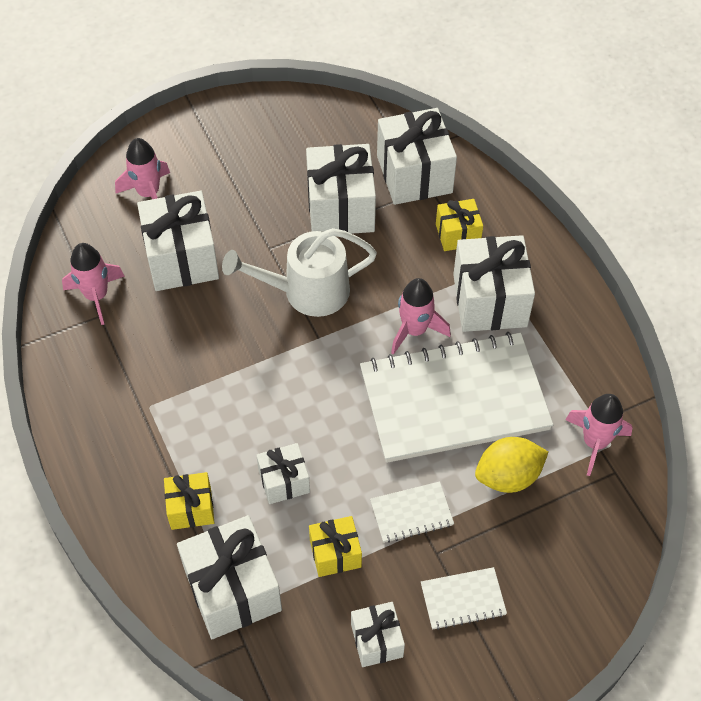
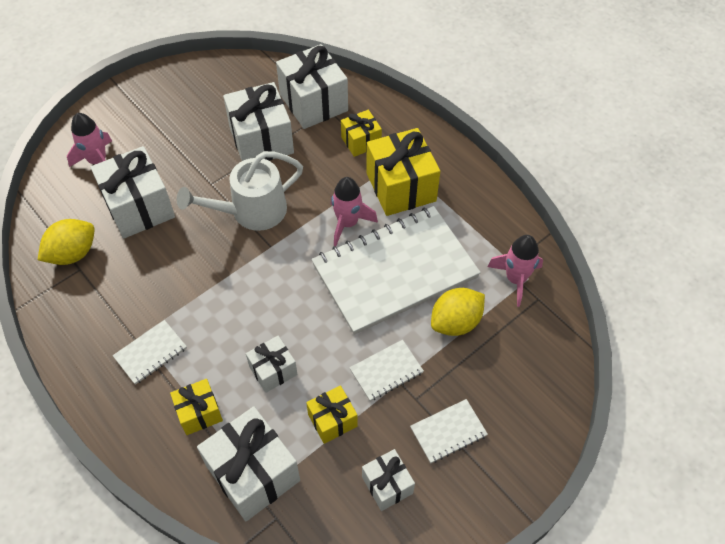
camera: 15 degrees left, 0 degrees up
pink rocket [62,243,125,325] -> yellow lemon [38,219,95,265]
white gift [453,235,535,332] -> yellow gift [366,128,440,216]
none -> white notebook [113,320,187,385]

